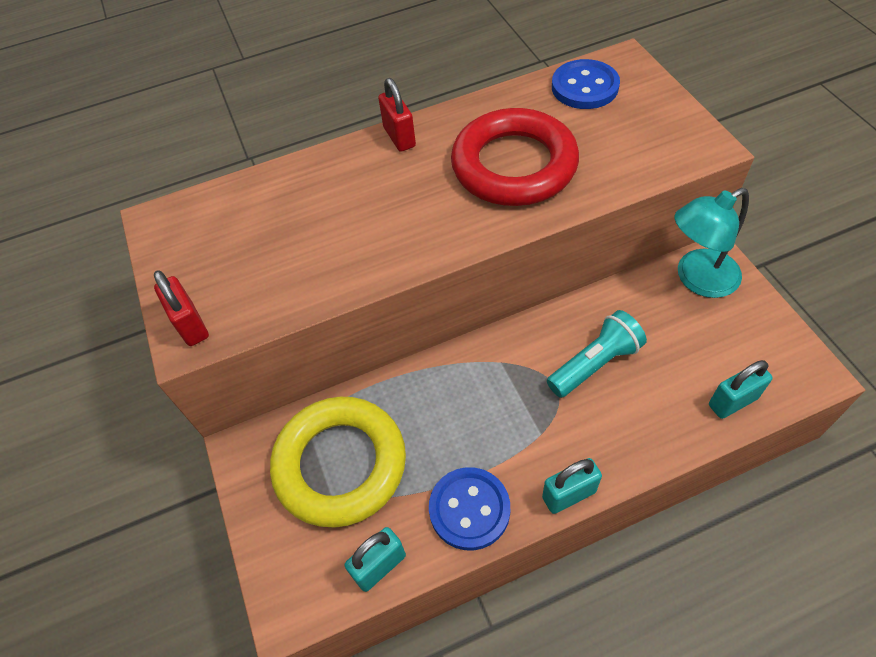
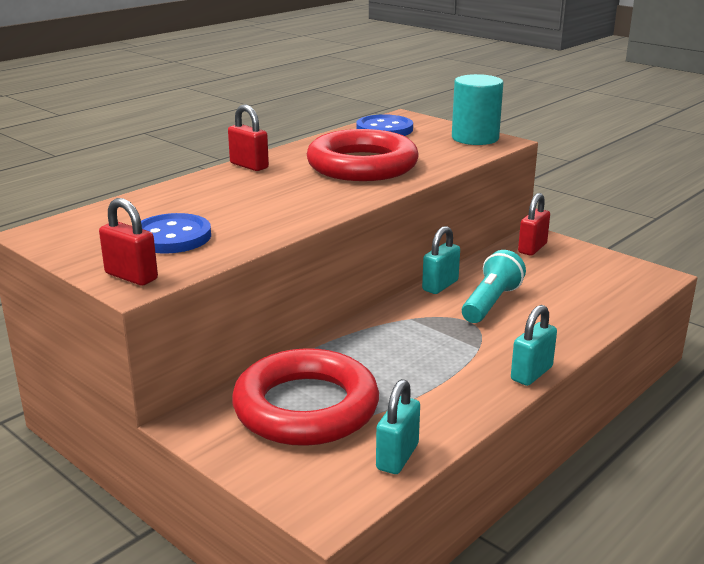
camera: 30 degrees left, 30 degrees down
yellow ring [270,397,406,528] -> red ring [232,348,379,446]
blue button [429,467,510,550] -> blue button moved to [141,213,211,254]
turquoise lamp [674,188,749,298] -> red padlock [518,193,550,256]
turquoise padlock [709,360,773,419] -> turquoise padlock moved to [422,226,460,294]
none -> turquoise cylinder [452,74,503,145]

